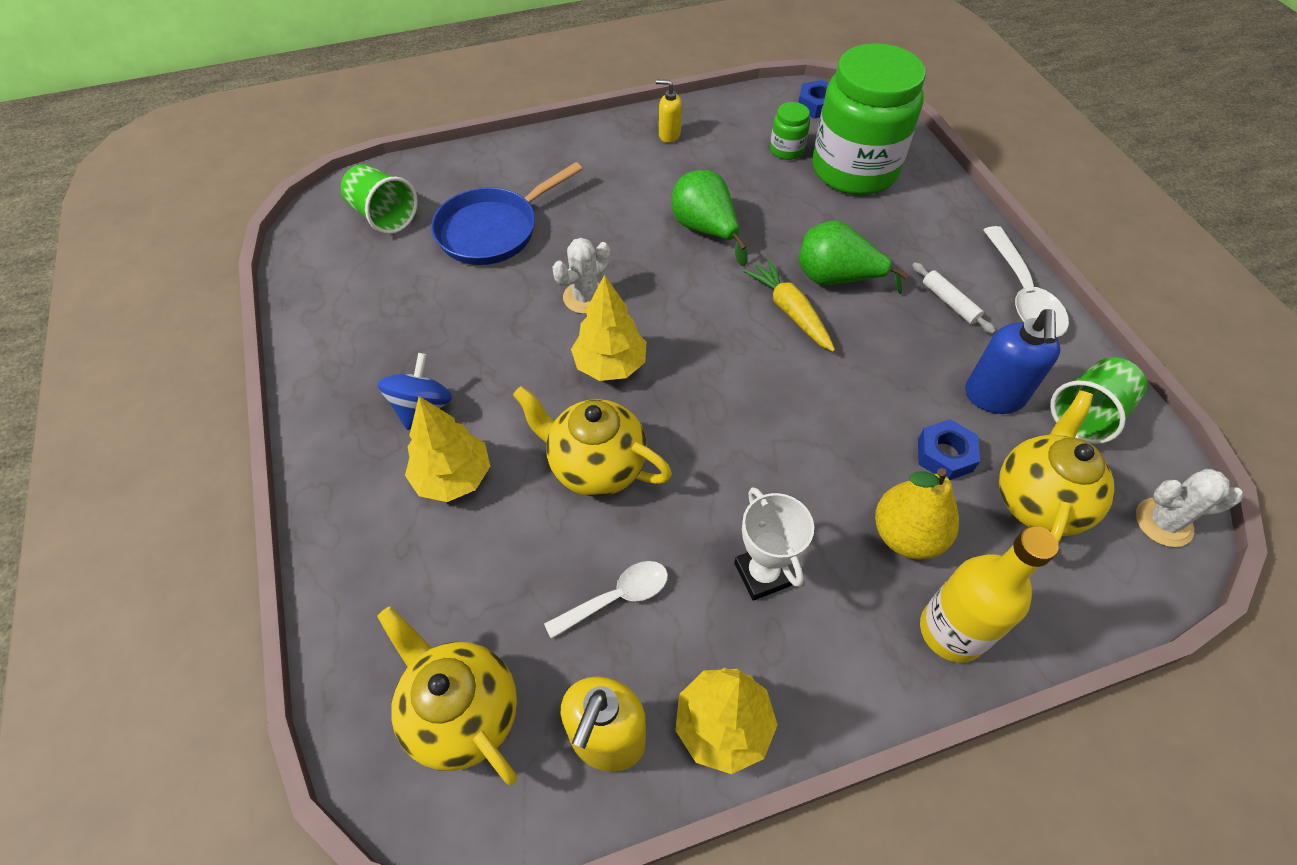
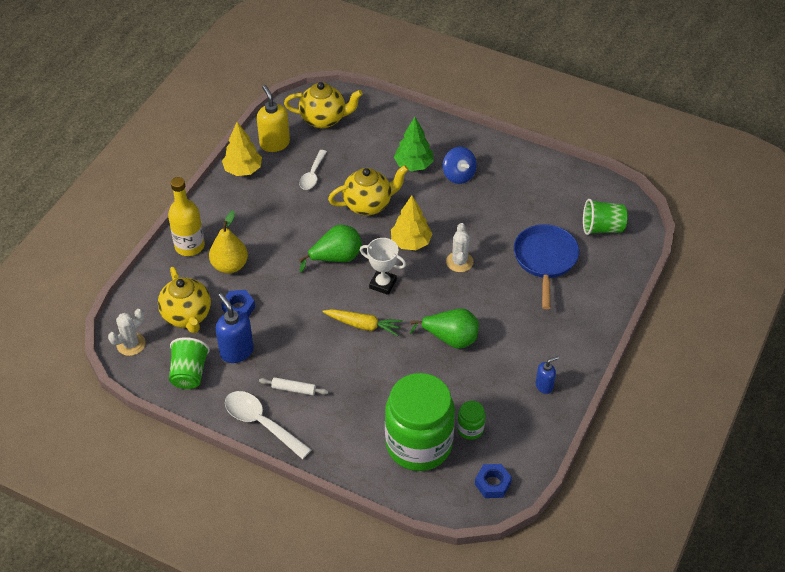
camera: 135 degrees right, 5 degrees down
yellow tree [405,396,490,502] -> green tree [394,117,434,171]
yellow soap dispenser [656,80,682,143] -> blue soap dispenser [536,356,559,394]
white trophy [734,487,814,601] -> white trophy moved to [360,238,406,295]
green pear [799,220,908,294] -> green pear moved to [299,225,362,273]

